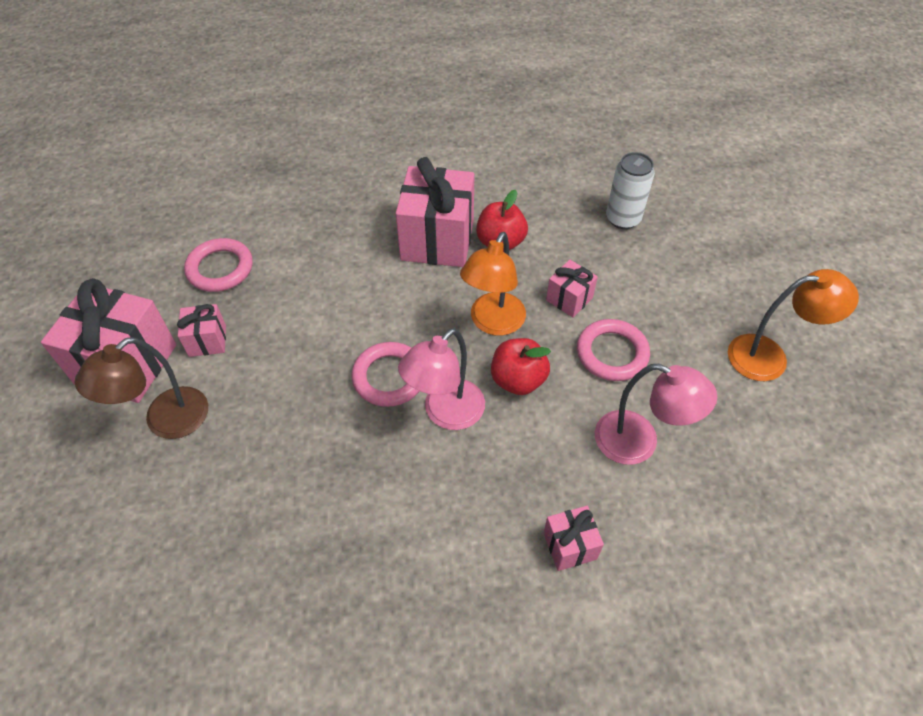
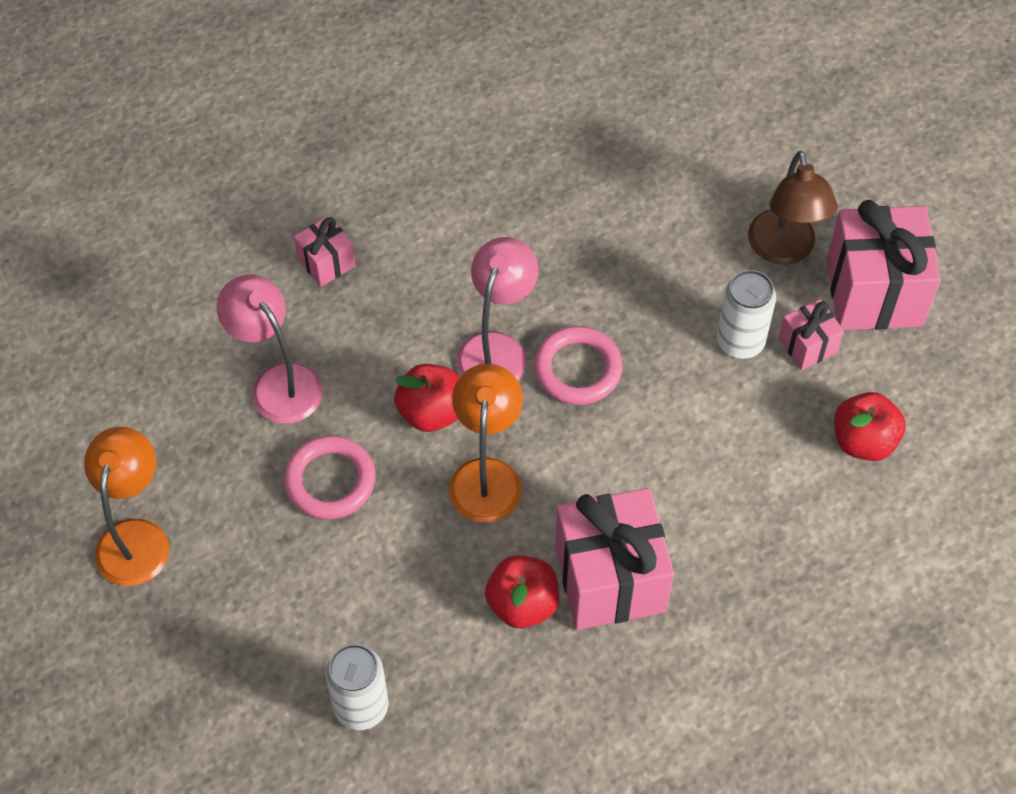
camera: 160 degrees right, 5 degrees up
brown lamp [75,337,208,439] -> brown lamp turned 150 degrees clockwise [748,151,837,264]
pink ring [184,238,253,292] -> red apple [834,392,906,461]
pink gift [546,260,598,318] -> none
pink lamp [595,364,717,465] -> pink lamp turned 45 degrees clockwise [216,275,323,424]
orange lamp [728,269,859,381] -> orange lamp turned 120 degrees clockwise [84,427,169,586]
none -> white can [716,270,776,359]

